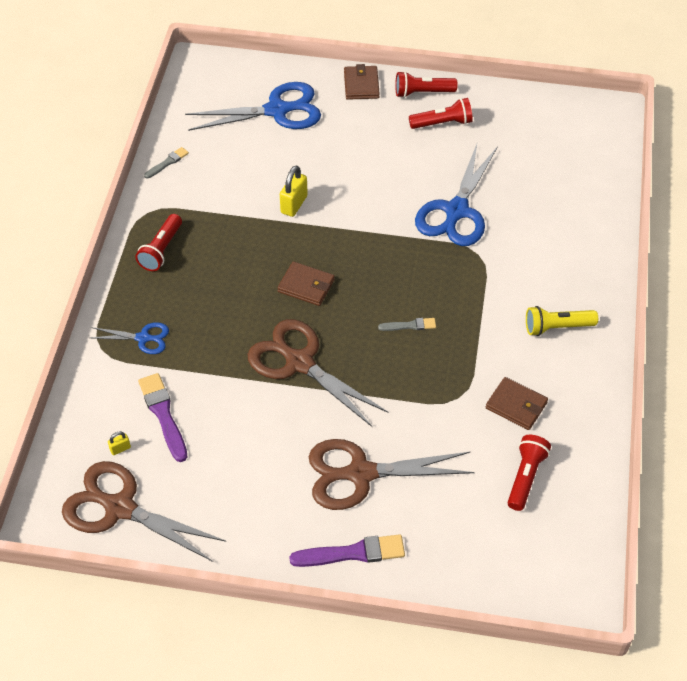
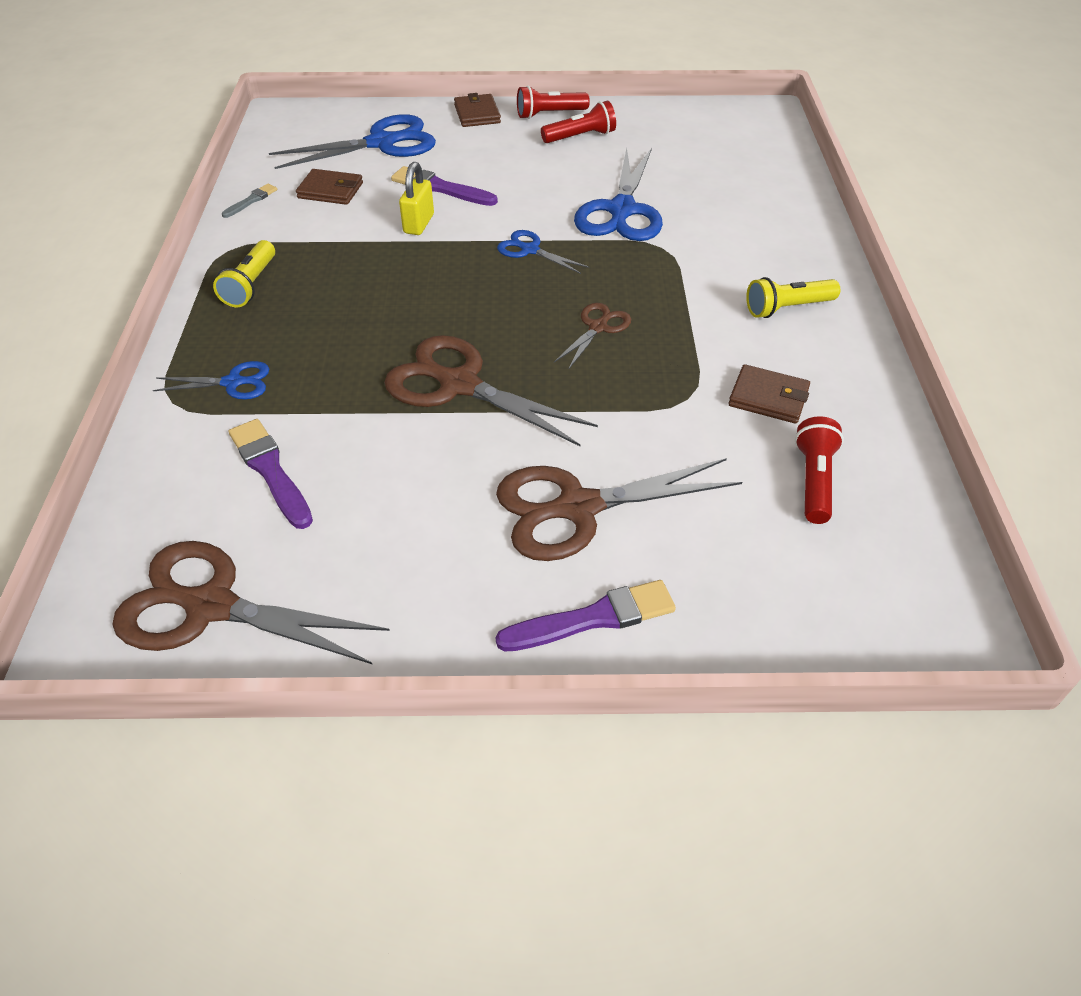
camera: 10 degrees left, 5 degrees down
yellow padlock [108,431,131,455] -> none
red flashlight [135,214,182,271] -> yellow flashlight [213,240,275,307]
brown wallet [277,261,335,306] -> brown wallet moved to [296,169,363,205]
grey brush [378,318,436,331] -> brown scissors [554,303,631,370]
none -> purple brush [391,166,498,206]
none -> blue scissors [497,230,589,274]

